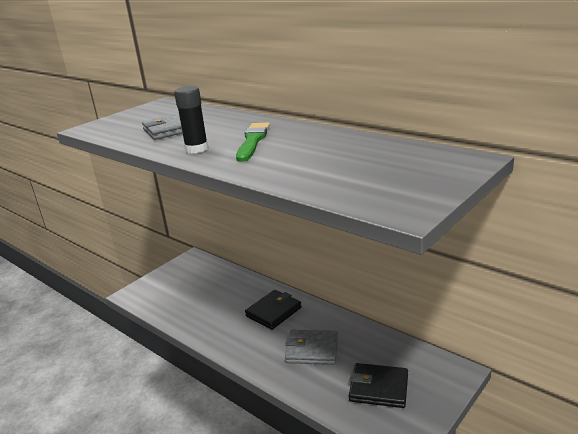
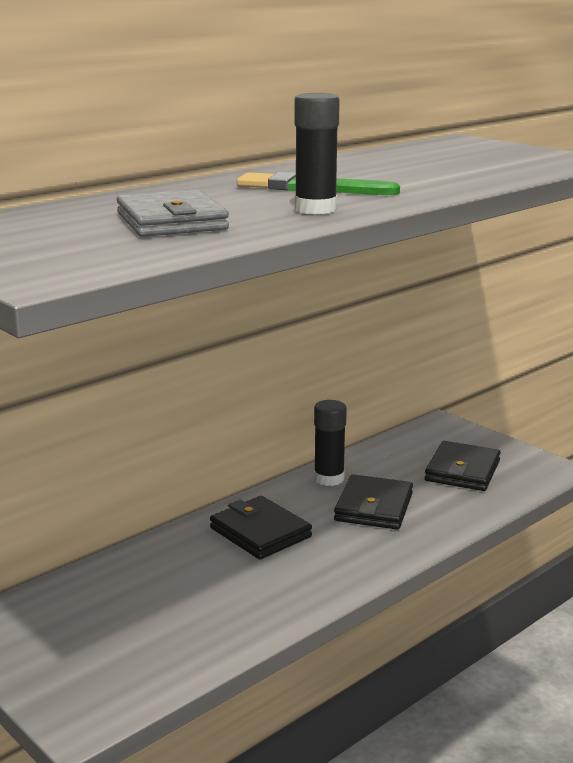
camera: 85 degrees left, 5 degrees down
grey wallet [285,330,338,365] -> black wallet [334,475,413,530]
none -> black glue stick [314,400,347,486]

